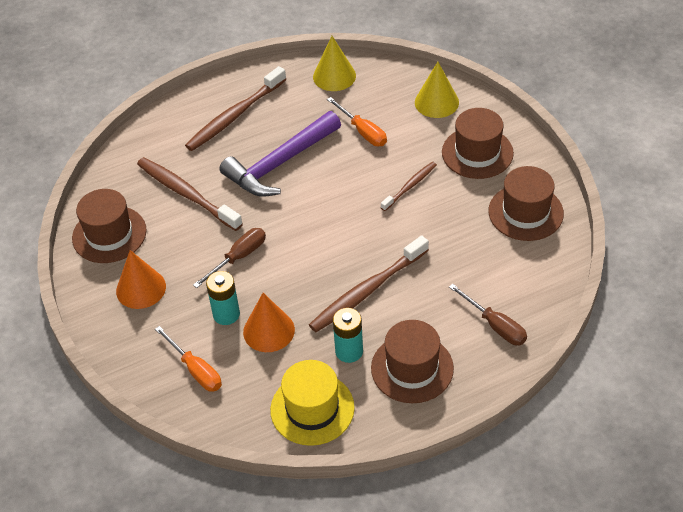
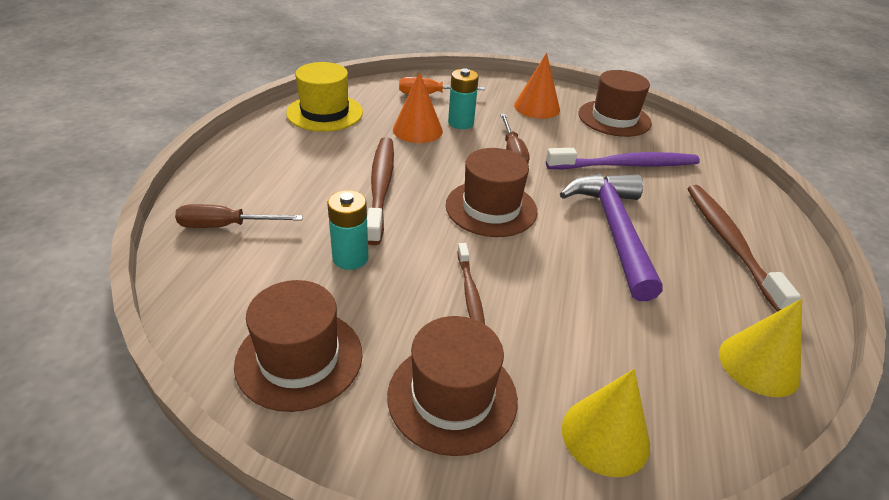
camera: 125 degrees right, 10 degrees down
brown toothbrush [137,157,243,231] -> purple toothbrush [546,148,700,169]
orange screwdriver [327,97,387,146] -> none
turquoise battery [333,308,363,363] -> turquoise battery moved to [327,190,369,270]
brown hat [371,320,454,403] -> brown hat moved to [446,148,538,237]

